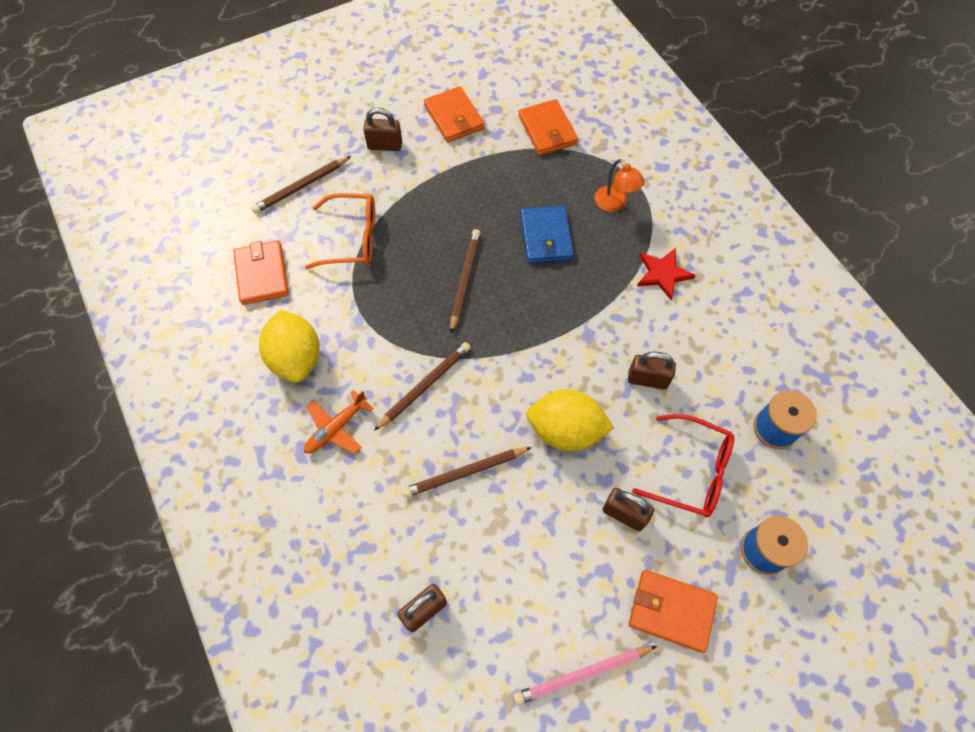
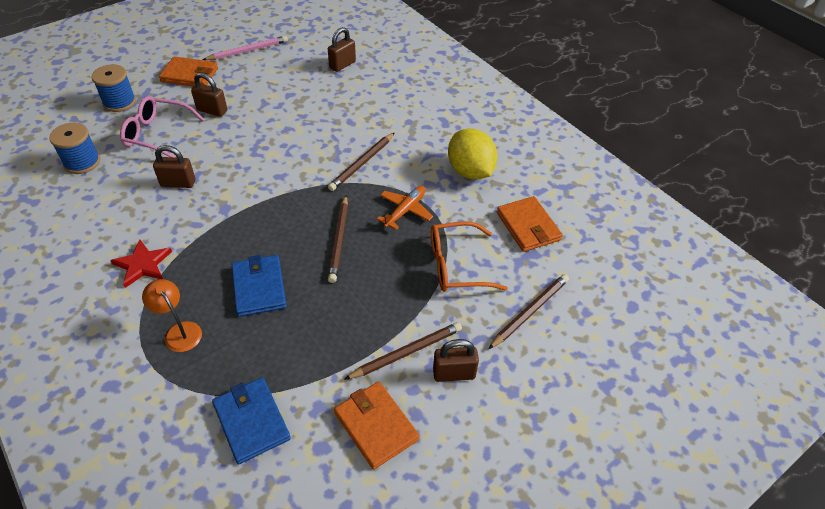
camera: 170 degrees right, 15 degrees down
orange plane [304,390,373,454] -> orange plane moved to [377,186,433,230]
brown pencil [402,447,532,498] -> brown pencil moved to [344,322,462,380]
orange wallet [518,99,578,155] -> blue wallet [212,377,291,464]
yellow lemon [526,389,614,451] -> none
red glasses [632,414,734,517] -> pink glasses [120,96,205,158]

